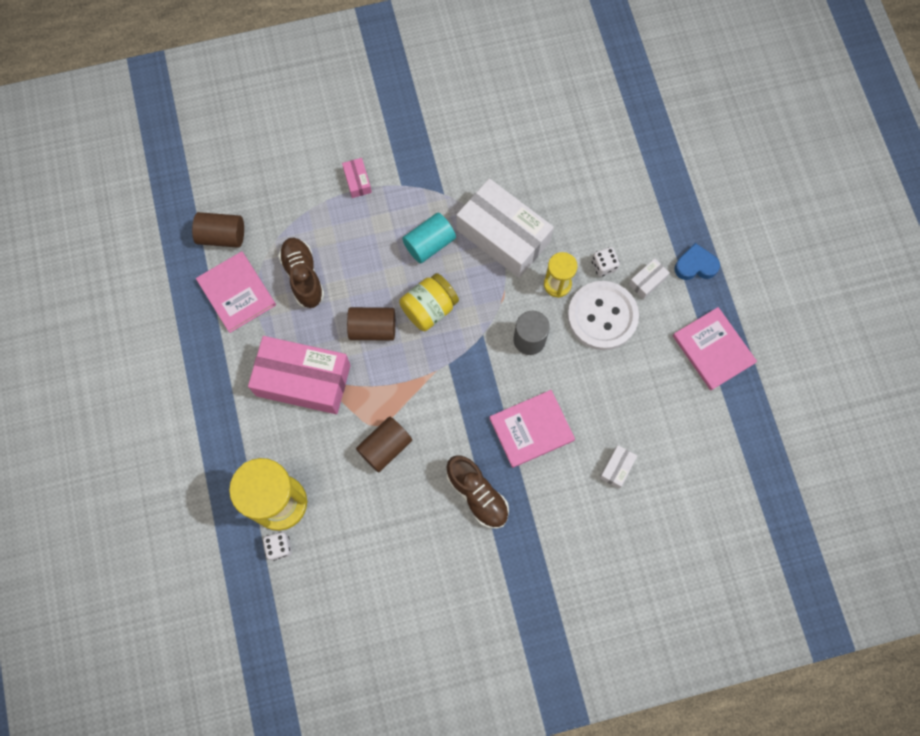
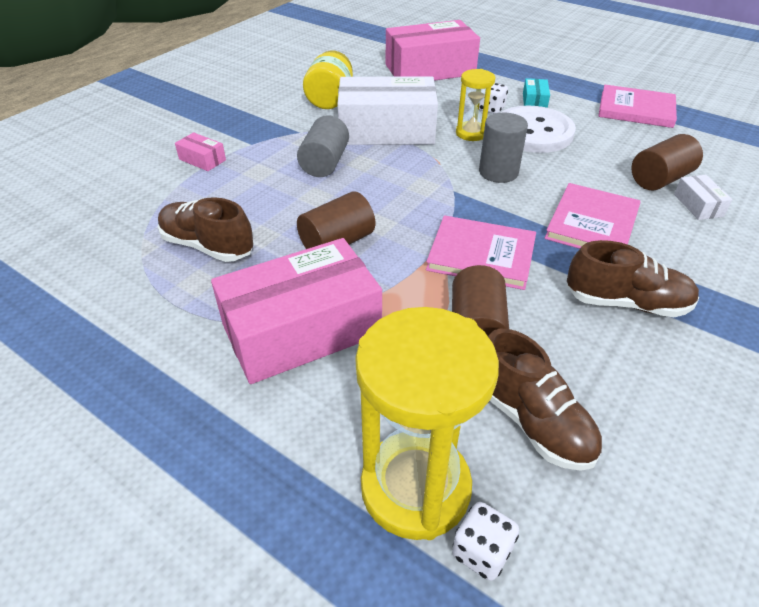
camera: 40 degrees left, 30 degrees down
brown cylinder [192,212,244,248] -> brown cylinder moved to [631,134,703,191]
pink book [196,251,276,333] -> pink book moved to [426,215,536,290]
yellow jar [399,273,459,331] -> yellow jar moved to [303,50,353,109]
turquoise cylinder [402,213,456,263] -> grey cylinder [297,115,349,177]
white box [629,258,670,299] -> turquoise box [523,78,550,108]
blue heart [674,243,720,280] -> none
none -> pink box [386,20,480,81]
none -> brown shoe [488,329,602,471]

